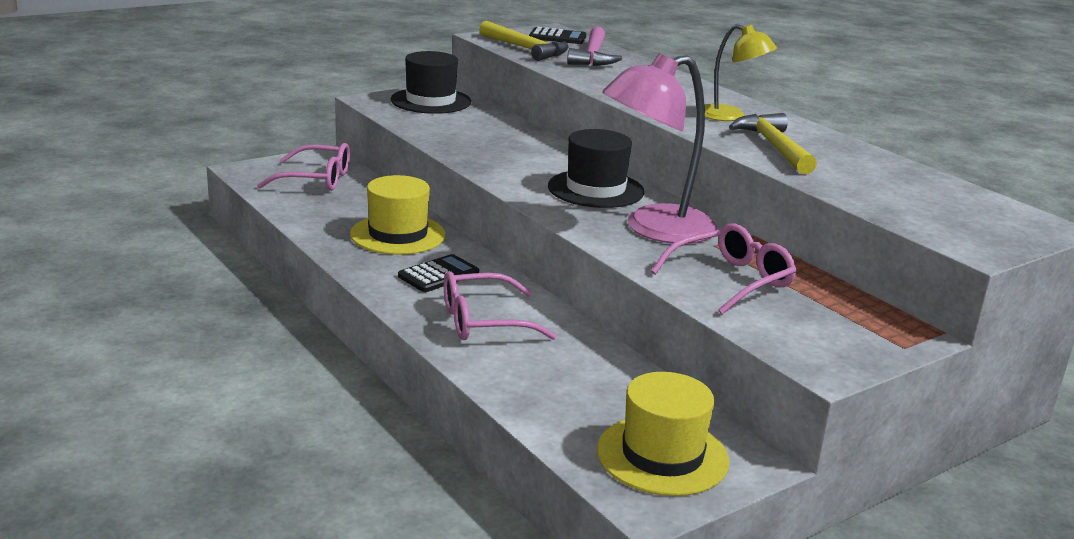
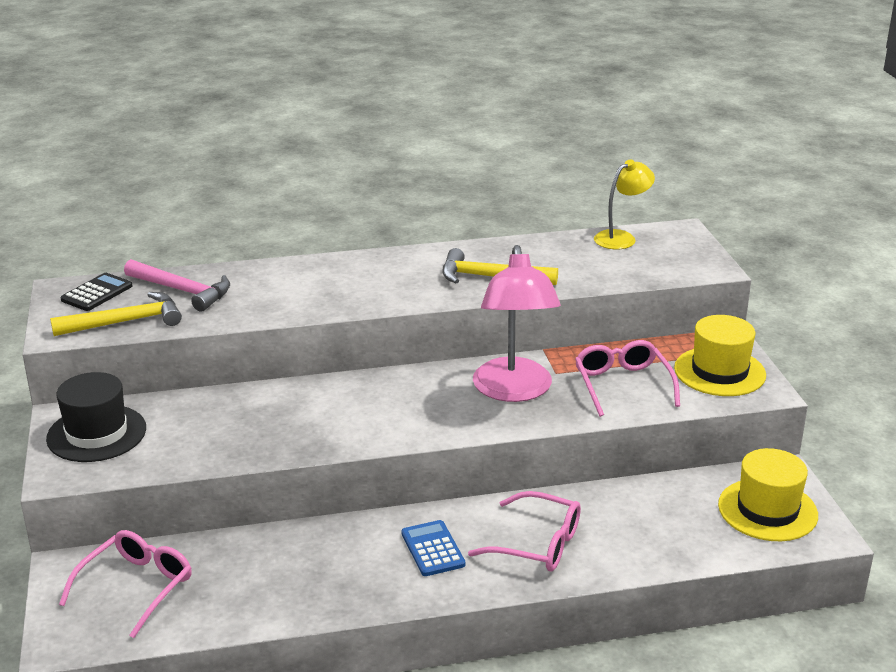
camera: 65 degrees left, 5 degrees up
yellow hat [350,175,446,255] -> yellow hat moved to [674,315,766,396]
black calculator [398,254,479,292] -> blue calculator [401,520,465,576]
pink glasses [444,272,557,340] -> pink glasses turned 75 degrees counterclockwise [468,491,581,571]
black hat [548,129,644,208] -> none
yellow lamp [705,24,777,121] -> yellow lamp moved to [594,159,655,249]

